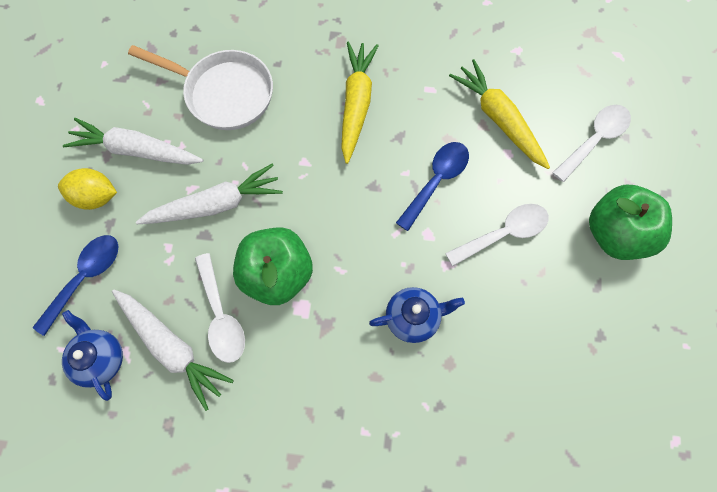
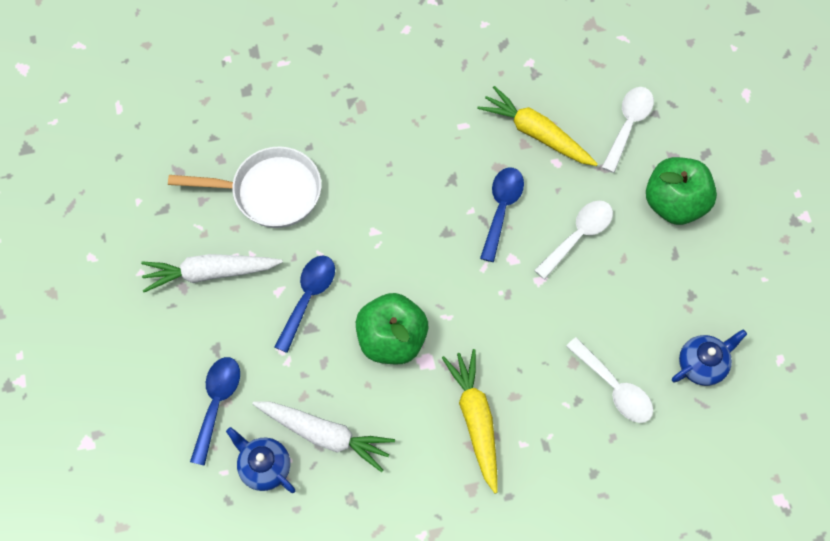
camera: 20 degrees left, 5 degrees down
yellow lemon [58,168,117,210] -> none
white carrot [136,163,283,224] -> blue spoon [274,255,335,353]
white spoon [195,253,245,363] -> white spoon moved to [566,337,653,423]
yellow carrot [341,42,379,164] -> yellow carrot moved to [442,349,498,493]
blue teapot [369,287,465,343] -> blue teapot moved to [672,330,747,386]

